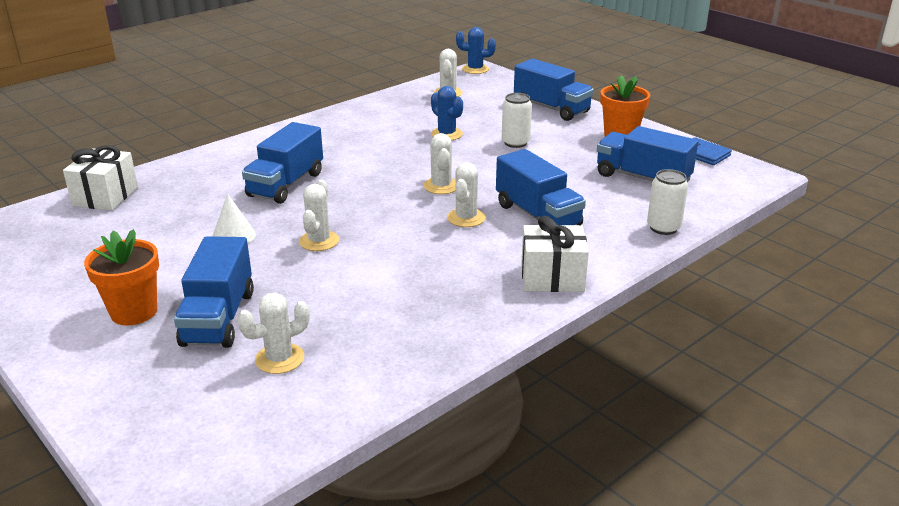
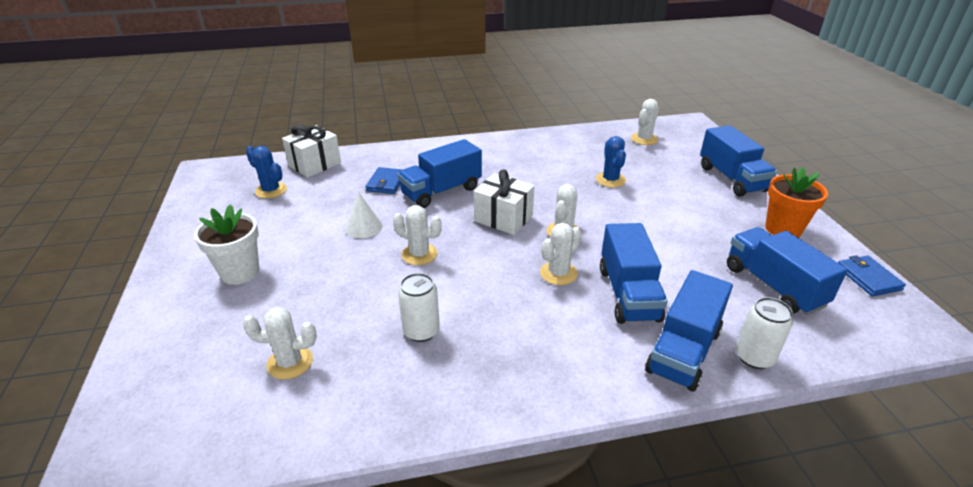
camera: 30 degrees right, 5 degrees up
orange flower pot [84,229,159,326] -> white flower pot [194,205,259,285]
blue truck [174,236,254,348] -> blue truck moved to [645,270,733,392]
white cactus [299,180,339,251] -> white cactus turned 75 degrees clockwise [393,205,442,265]
blue cactus [456,27,496,74] -> blue cactus moved to [246,146,287,199]
white can [502,93,532,148] -> white can moved to [398,273,440,342]
white gift [521,216,589,292] -> white gift moved to [474,169,534,235]
none -> blue wallet [365,167,403,194]

